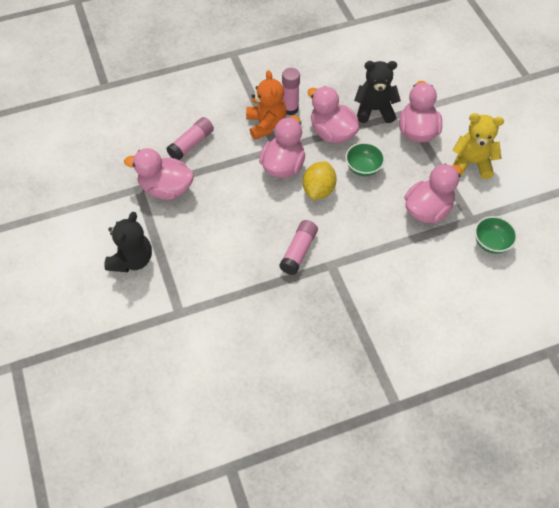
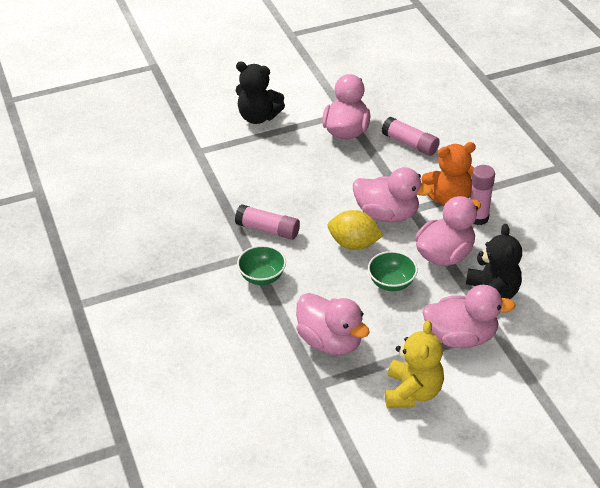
camera: 90 degrees right, 15 degrees down
green bowl [475,216,517,254] -> green bowl moved to [237,245,286,285]

